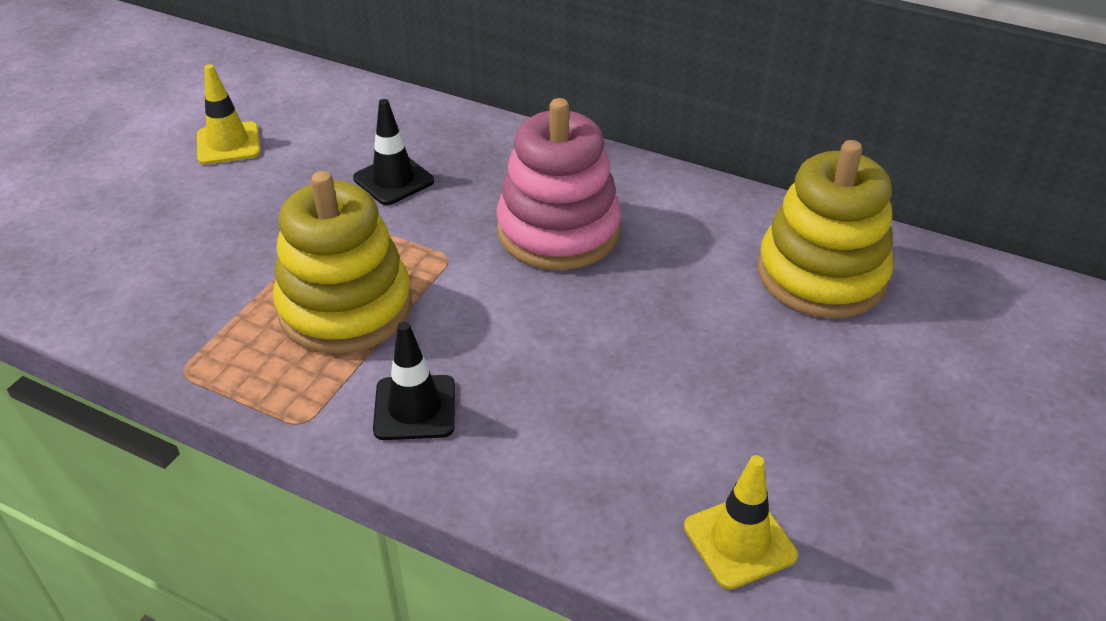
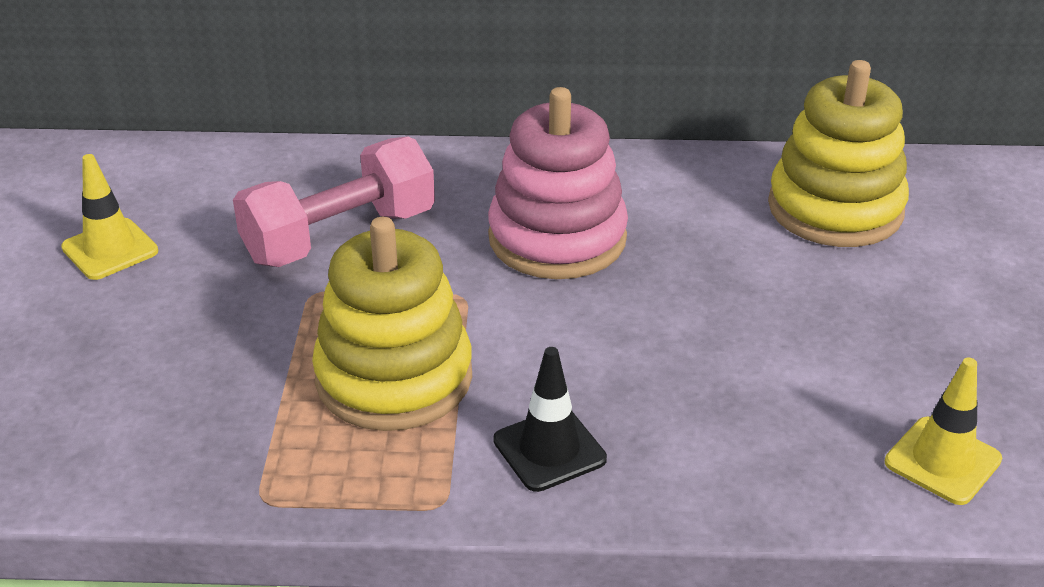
camera: 25 degrees left, 5 degrees down
black traffic cone [353,99,434,205] -> pink dumbbell [233,136,435,267]

